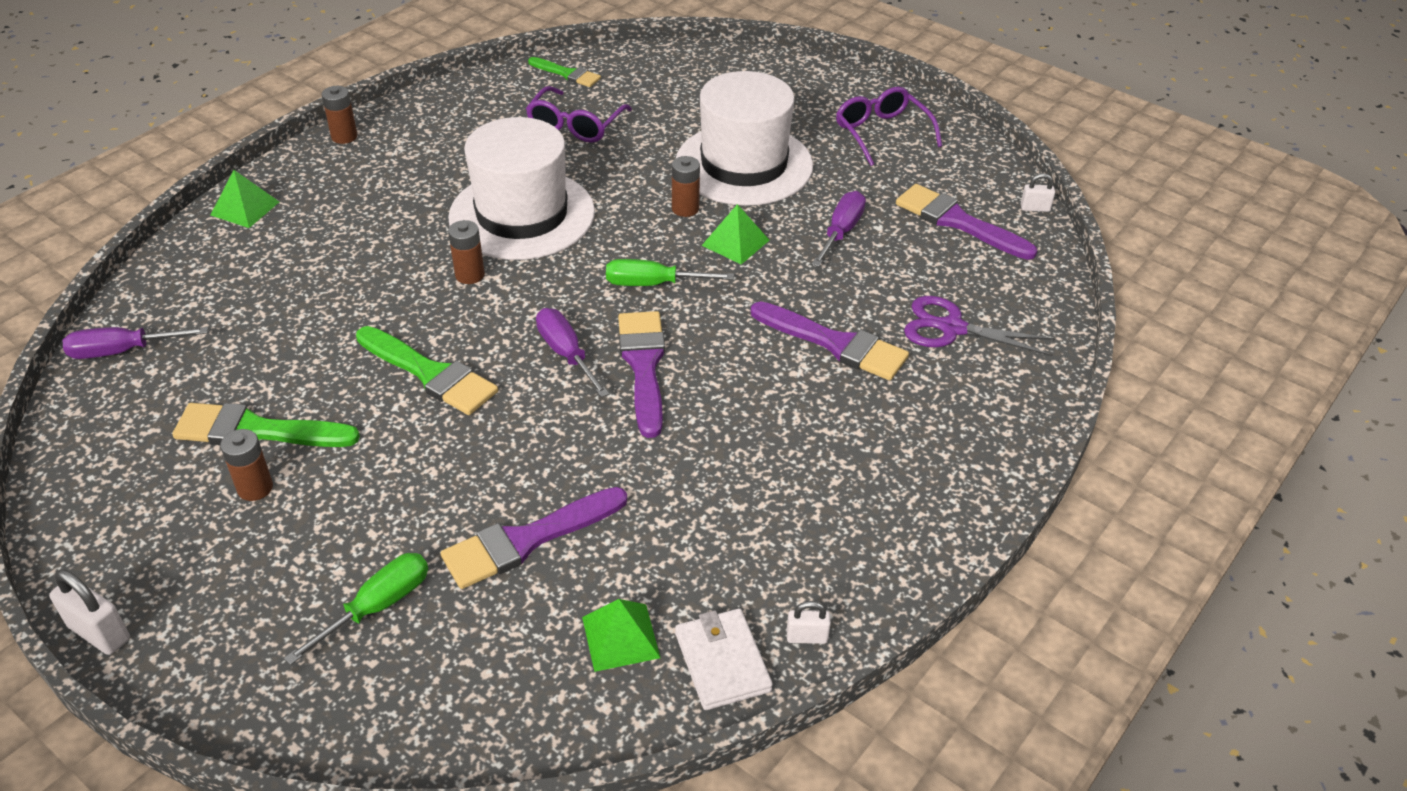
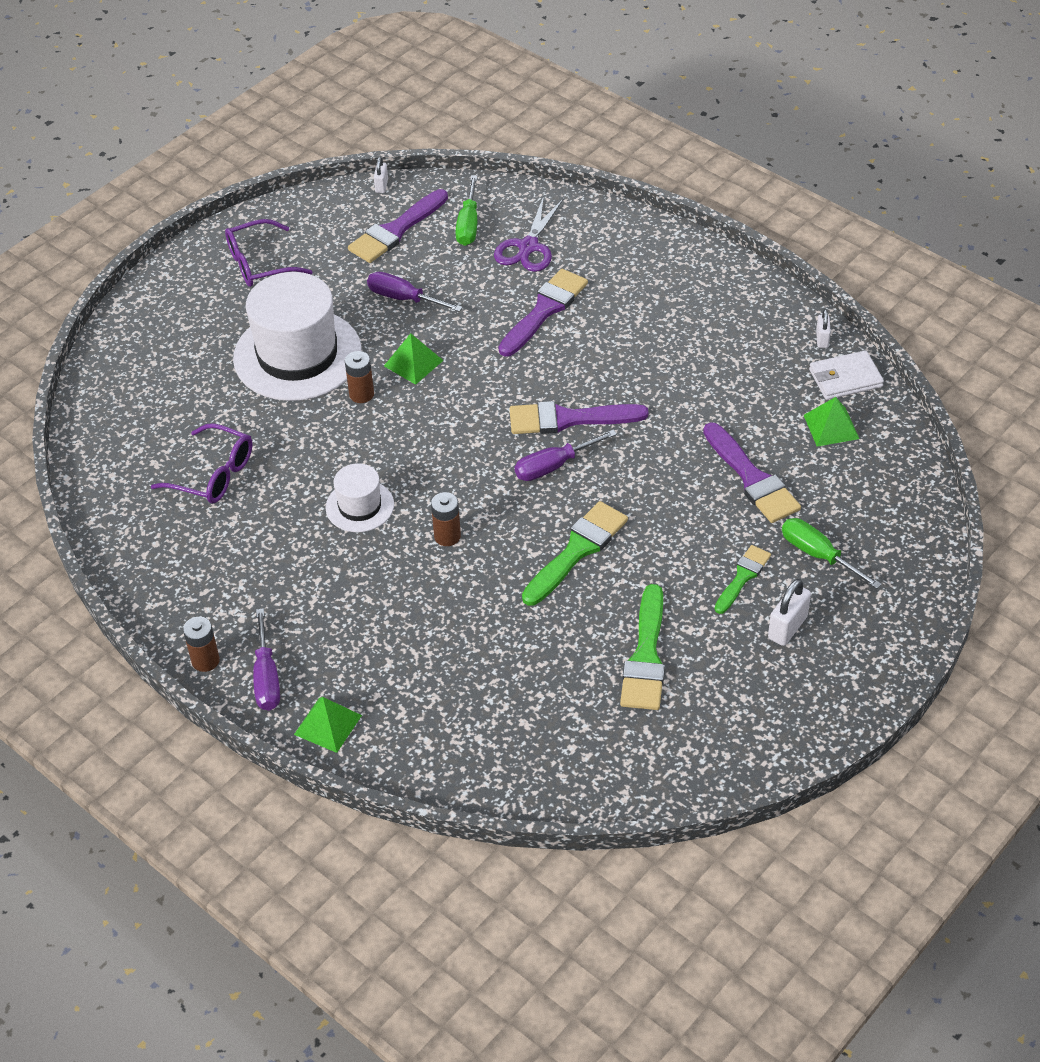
camera: 85 degrees left, 5 degrees up
white padlock [49,569,130,655] -> white padlock moved to [768,579,811,646]
purple screwdriver [63,327,208,359] -> purple screwdriver moved to [253,608,280,711]
brown battery [220,429,273,501] -> none
white hat [448,117,595,260] -> white hat [325,463,394,532], size x0.50
green brush [528,57,601,87] -> green brush moved to [714,545,771,614]
green screwdriver [606,259,734,286] -> green screwdriver moved to [455,175,477,246]

